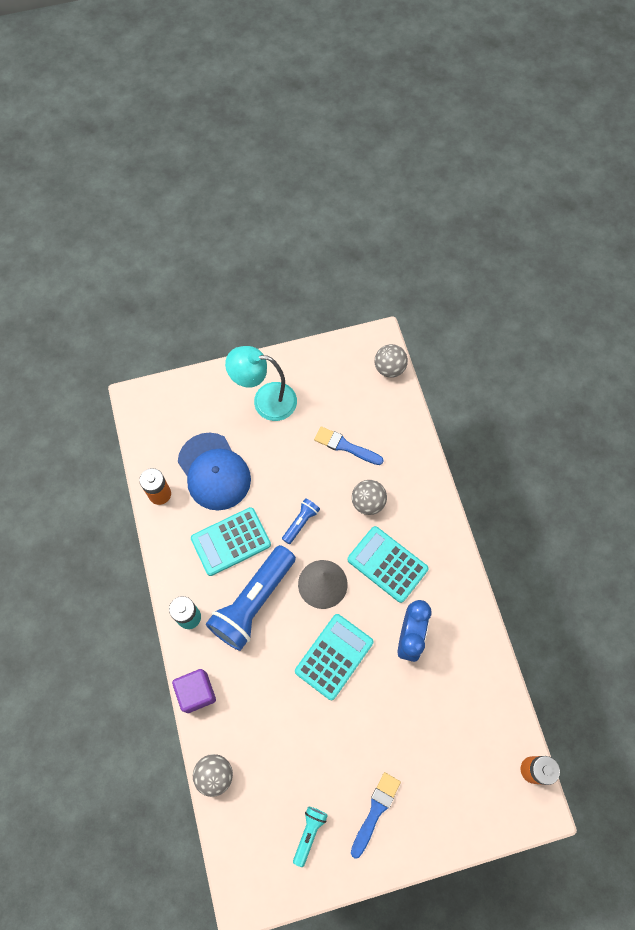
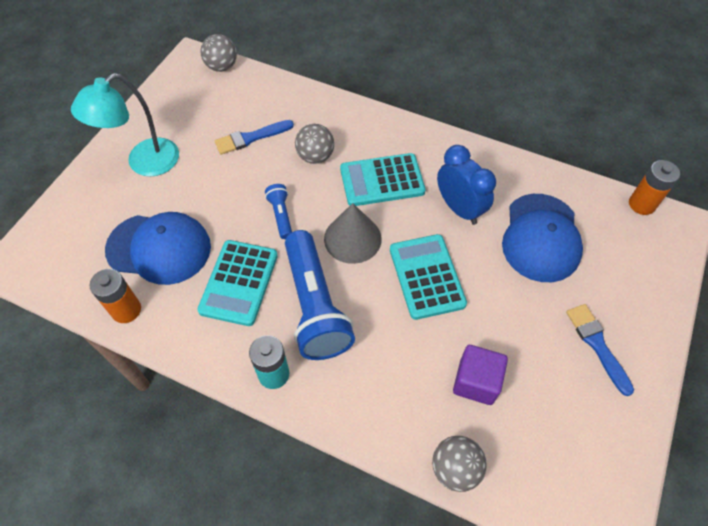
camera: 50 degrees left, 10 degrees down
purple cube [172,669,216,713] -> purple cube moved to [453,345,508,405]
turquoise flashlight [293,807,328,867] -> none
none -> blue cap [502,194,583,282]

